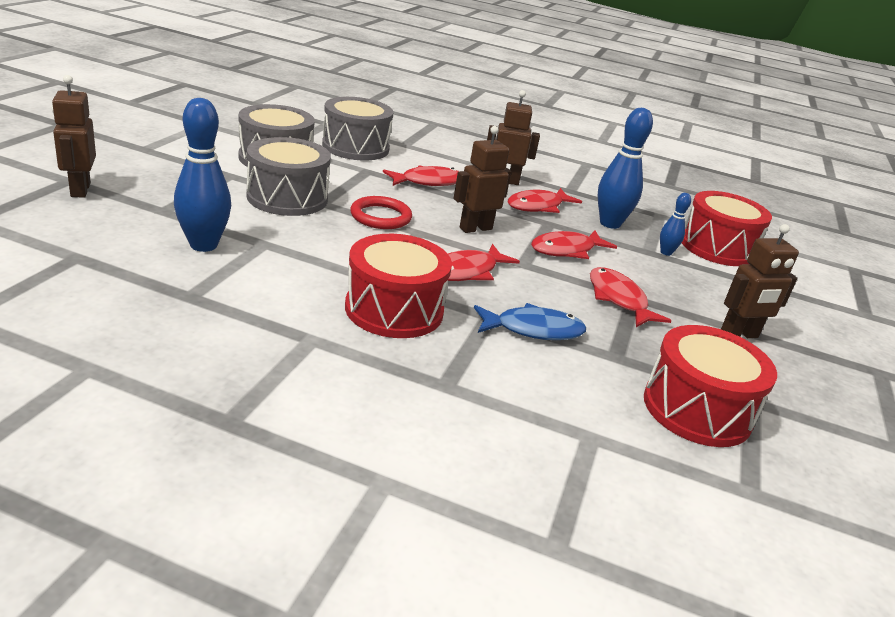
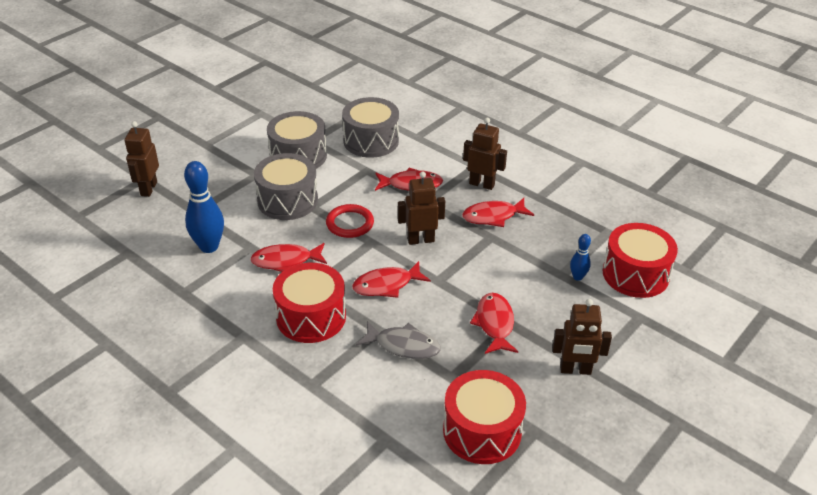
camera: 25 degrees right, 10 degrees up
blue fish [474,303,586,340] -> grey fish [356,321,441,359]
red fish [531,230,617,259] -> red fish moved to [250,243,327,272]
blue bowling pin [598,108,653,229] -> none

